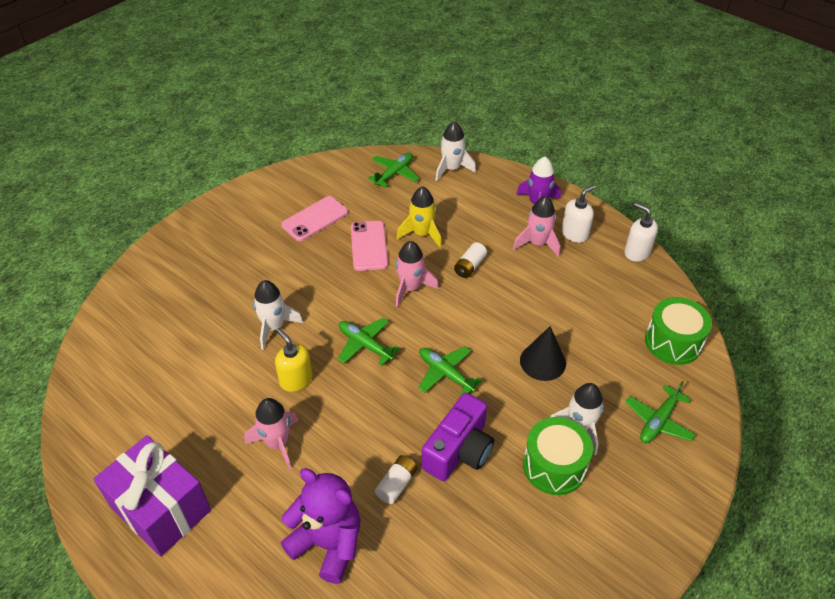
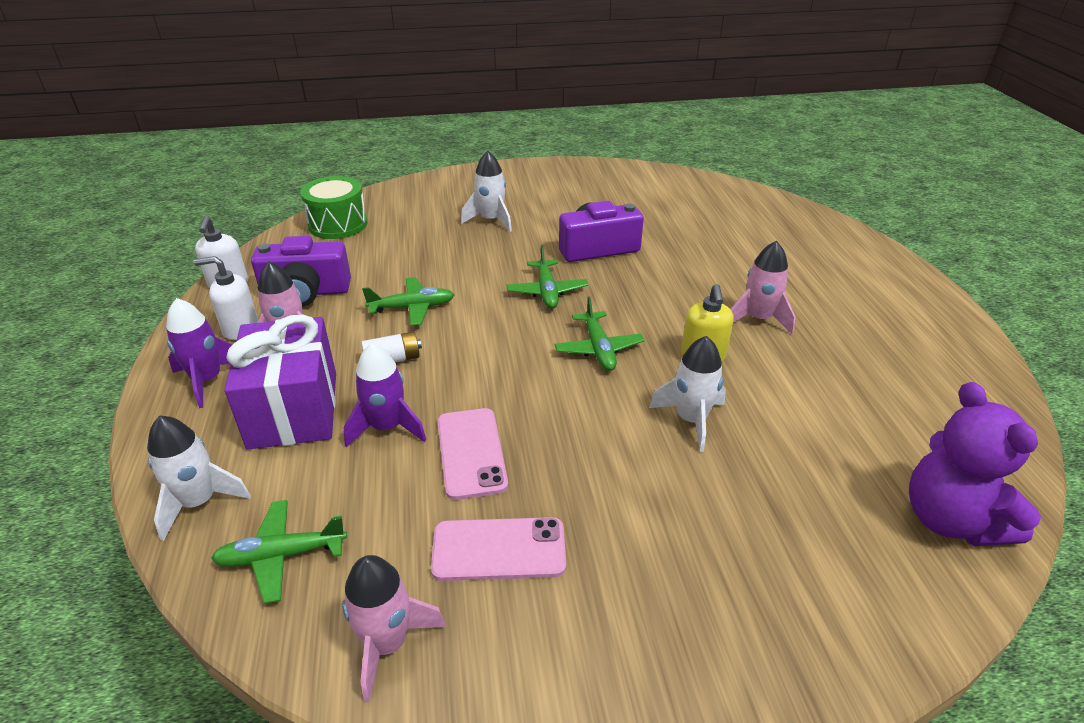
camera: 140 degrees left, 10 degrees down
purple gift [93,435,211,556] -> purple gift moved to [224,314,336,450]
purple teddy bear [281,468,361,584] -> purple teddy bear moved to [909,382,1041,546]
pink phone [351,221,388,271] -> pink phone turned 45 degrees counterclockwise [437,408,508,500]
white battery [375,455,418,504] -> none
pink rocket [396,241,439,307] -> pink rocket moved to [342,555,446,703]
yellow rocket [397,186,442,248] -> purple rocket [344,343,426,447]
black cone [520,326,566,381] -> none
green drum [523,417,593,495] -> none
green plane [625,381,696,443] -> green plane moved to [362,277,455,326]
none -> purple camera [251,236,351,307]

